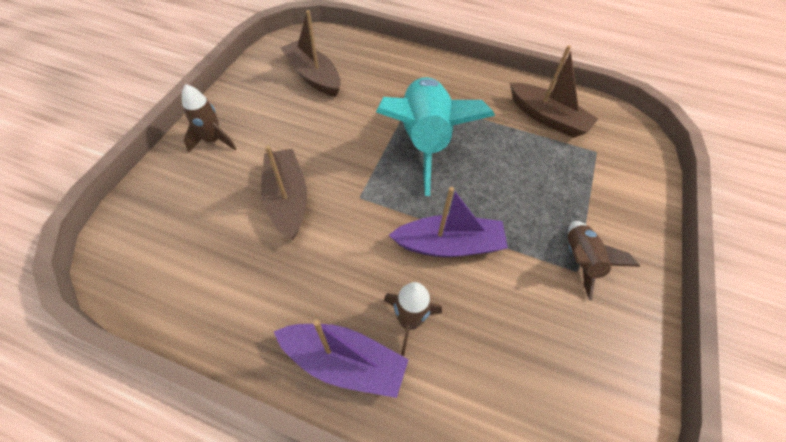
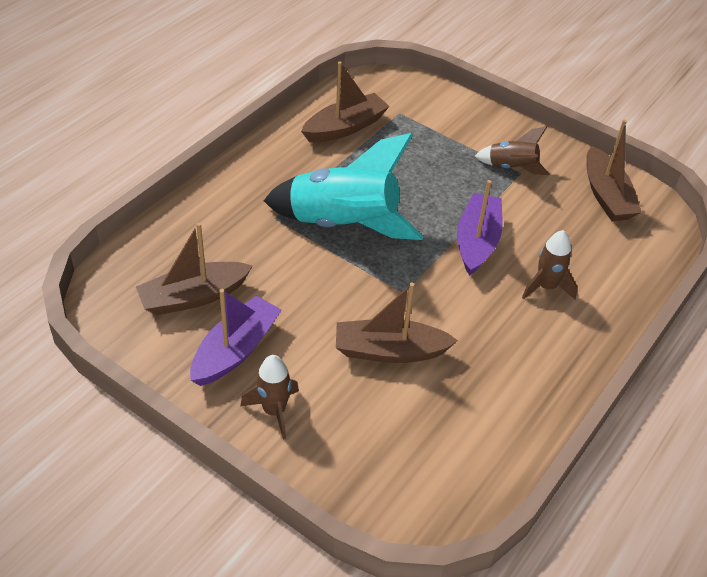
camera: 75 degrees left, 10 degrees down
purple boat [274,320,409,398] -> purple boat moved to [190,289,282,386]
none -> brown boat [586,119,642,221]

